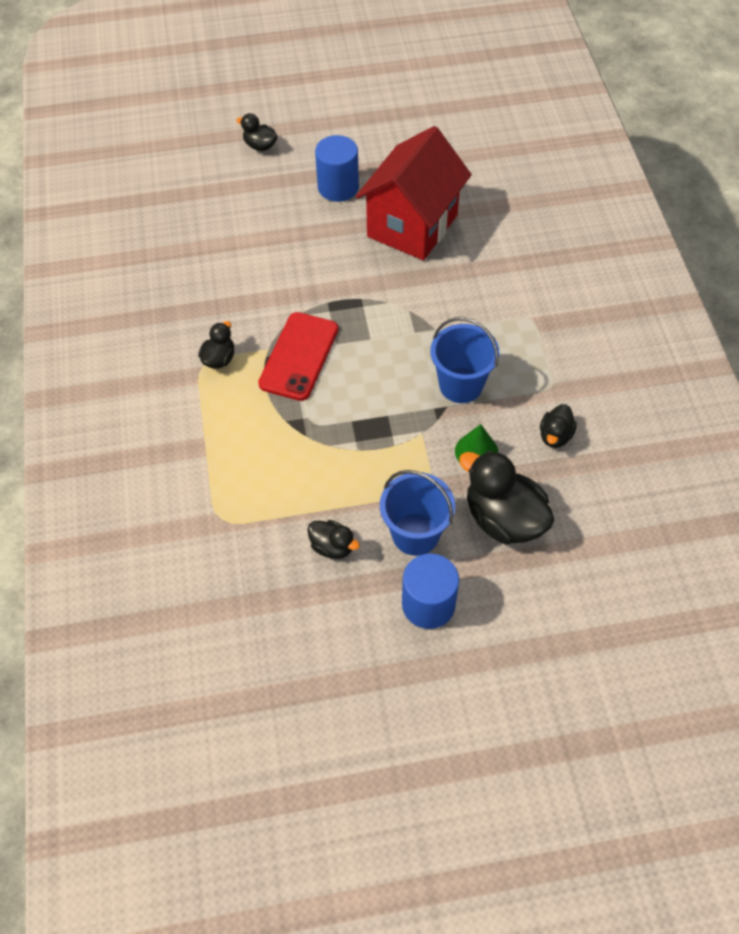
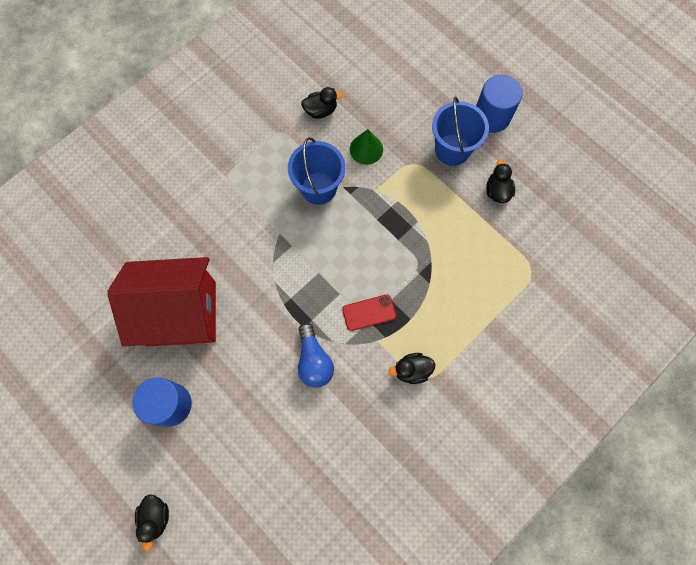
camera: 125 degrees left, 15 degrees up
red phone [258,312,339,401] -> red phone [342,294,396,331], size x0.57
black duck [459,450,555,544] -> none
none -> blue light bulb [298,323,334,387]

